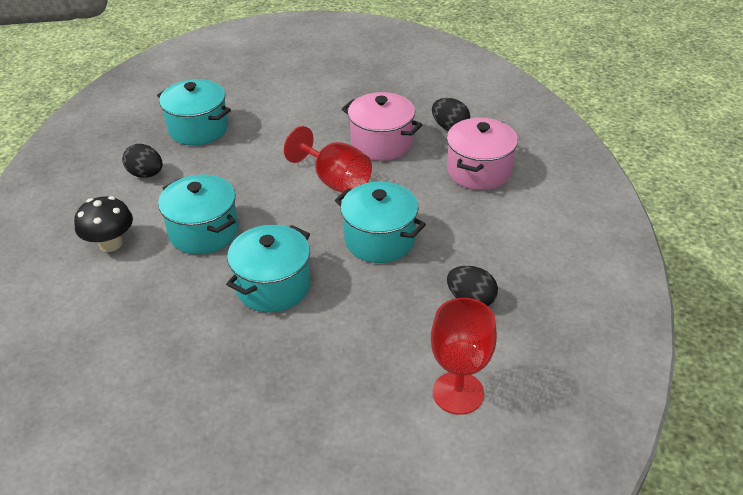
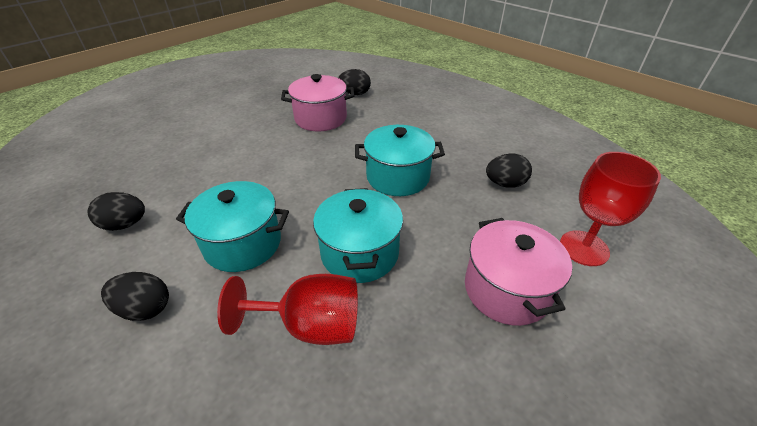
camera: 40 degrees left, 0 degrees up
black mushroom [74,196,133,252] -> black egg [101,272,169,321]
turquoise pot [157,79,231,145] -> none
red goblet [284,126,372,193] -> red goblet moved to [217,274,358,345]
pink pot [447,118,518,190] -> pink pot moved to [465,218,572,326]

